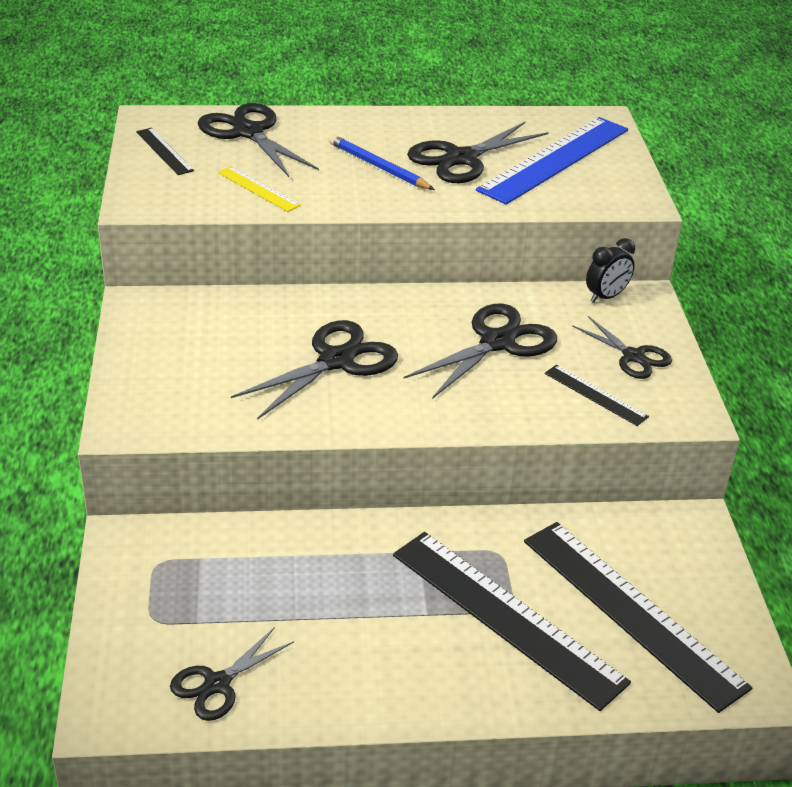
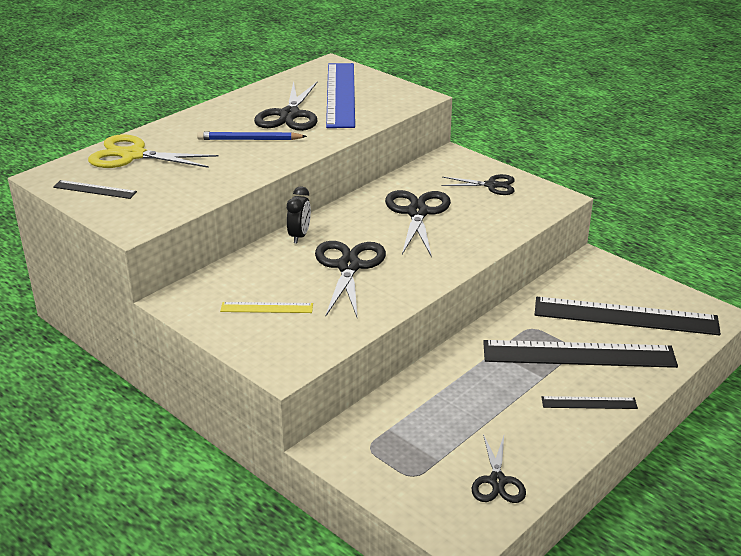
camera: 40 degrees left, 5 degrees down
black scissors [198,103,319,177] -> yellow scissors [88,134,219,168]
yellow ruler [218,166,301,212] -> yellow ruler moved to [220,302,313,313]
black ruler [545,365,649,426] -> black ruler moved to [541,396,638,409]
black clock [586,238,635,303] -> black clock moved to [287,186,311,243]

